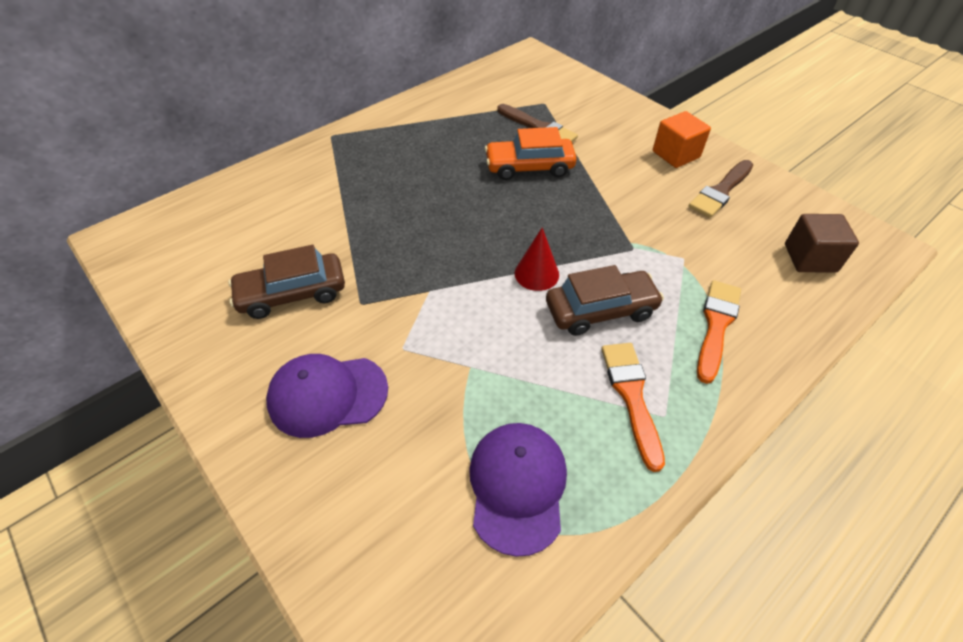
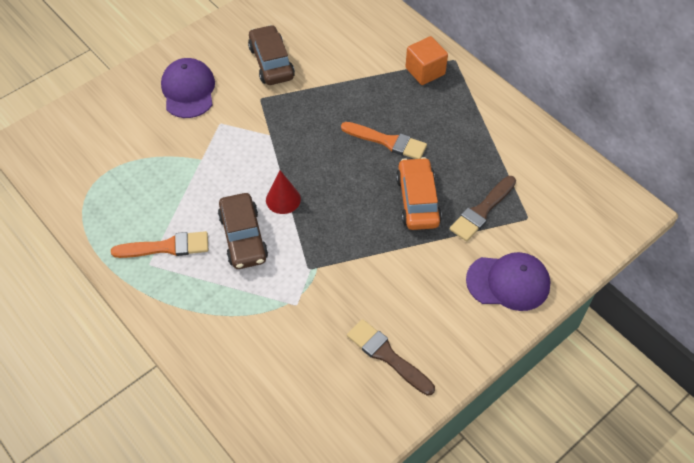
camera: 90 degrees right, 5 degrees up
purple cap [469,423,567,557] -> purple cap moved to [466,252,551,311]
orange cube [653,111,711,168] -> orange cube moved to [405,36,448,85]
orange brush [697,280,741,384] -> orange brush moved to [341,122,427,159]
brown cube [785,214,859,273] -> none

